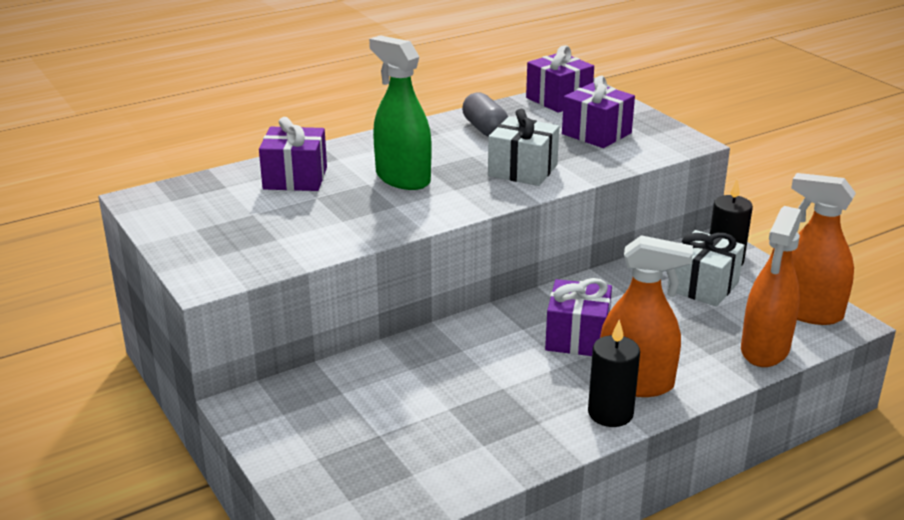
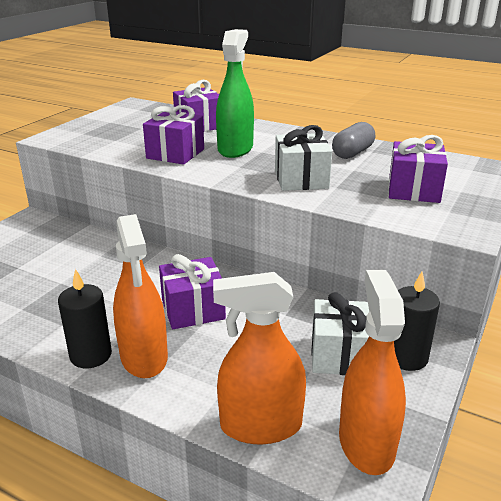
camera: 60 degrees right, 0 degrees up
purple gift [526,45,594,113] -> purple gift moved to [143,105,204,165]

